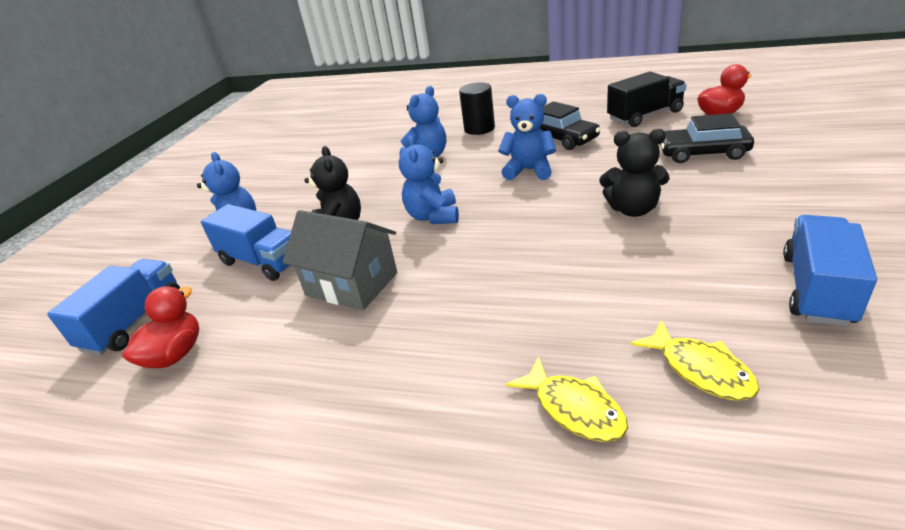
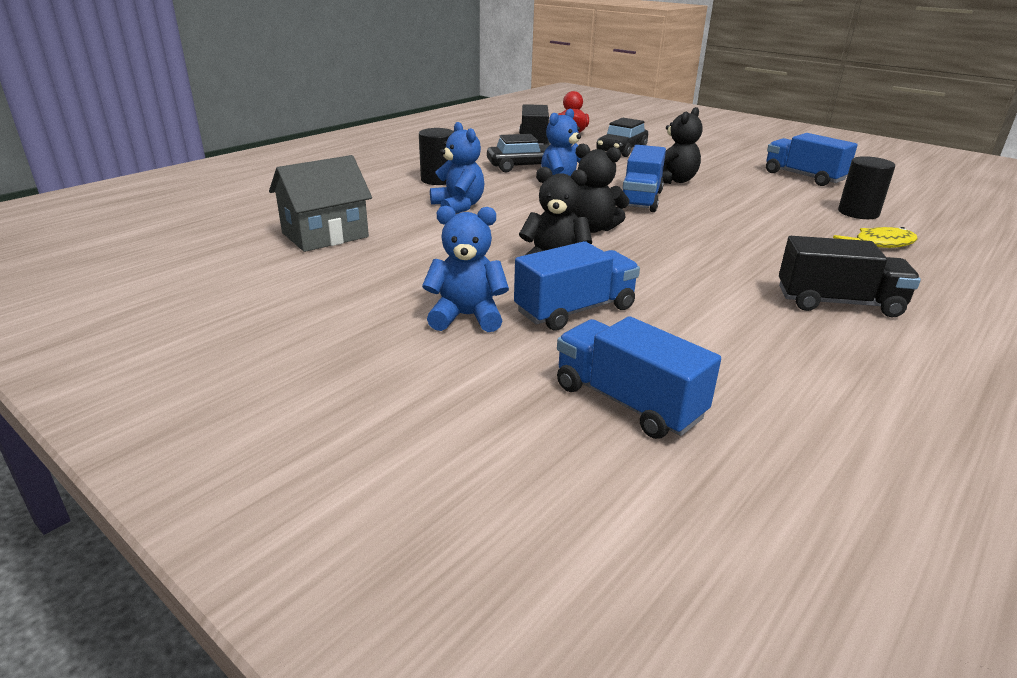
camera: 70 degrees left, 5 degrees down
red duck [122,286,199,368] -> none
grey house [282,210,397,310] -> grey house moved to [269,155,372,252]
blue teddy bear [399,135,459,224] -> black teddy bear [574,143,630,233]
yellow fish [630,320,759,401] -> black cylinder [838,156,895,219]
none -> blue truck [623,145,666,212]
none -> black truck [779,236,921,317]

